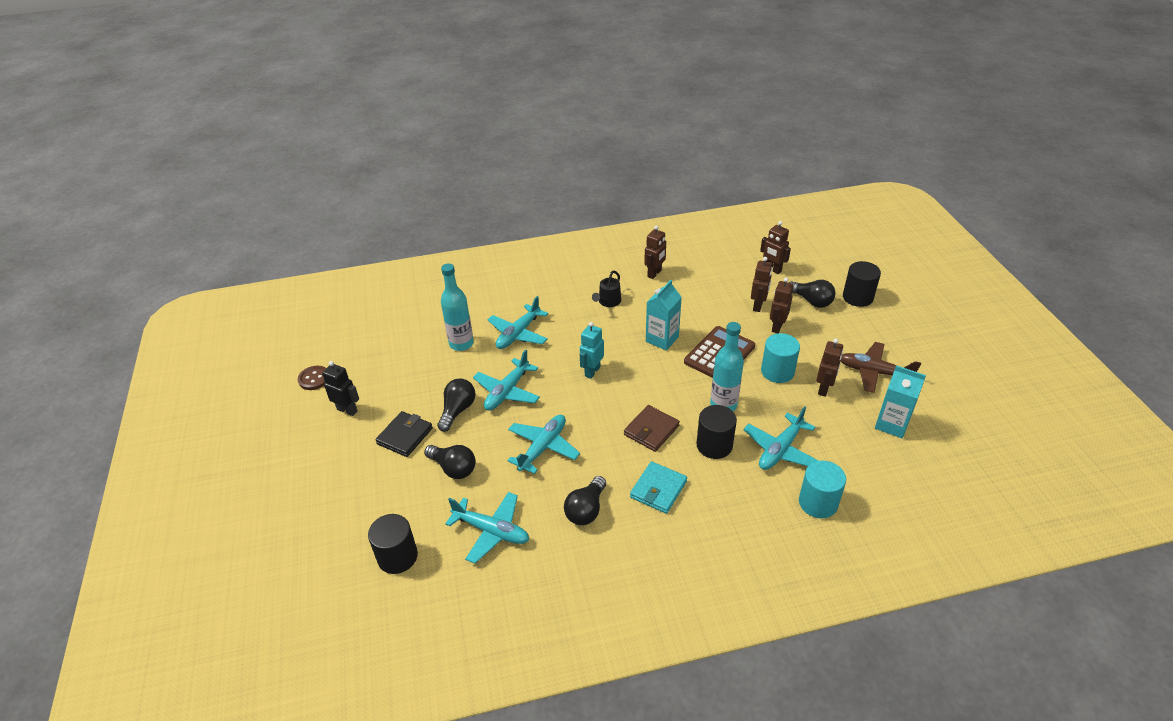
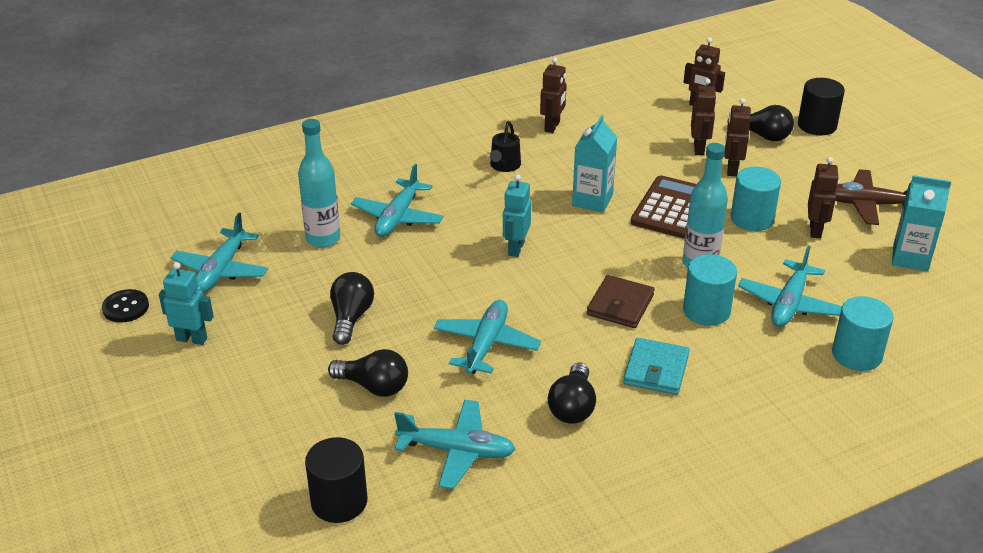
camera: 15 degrees left, 5 degrees down
brown button [298,366,326,390] -> black button [102,289,149,323]
black robot [322,361,359,416] -> turquoise robot [159,262,214,345]
black wallet [375,411,433,457] -> none
turquoise plane [473,350,540,411] -> turquoise plane moved to [170,213,268,293]
black cylinder [697,405,737,459] -> turquoise cylinder [683,254,737,326]

